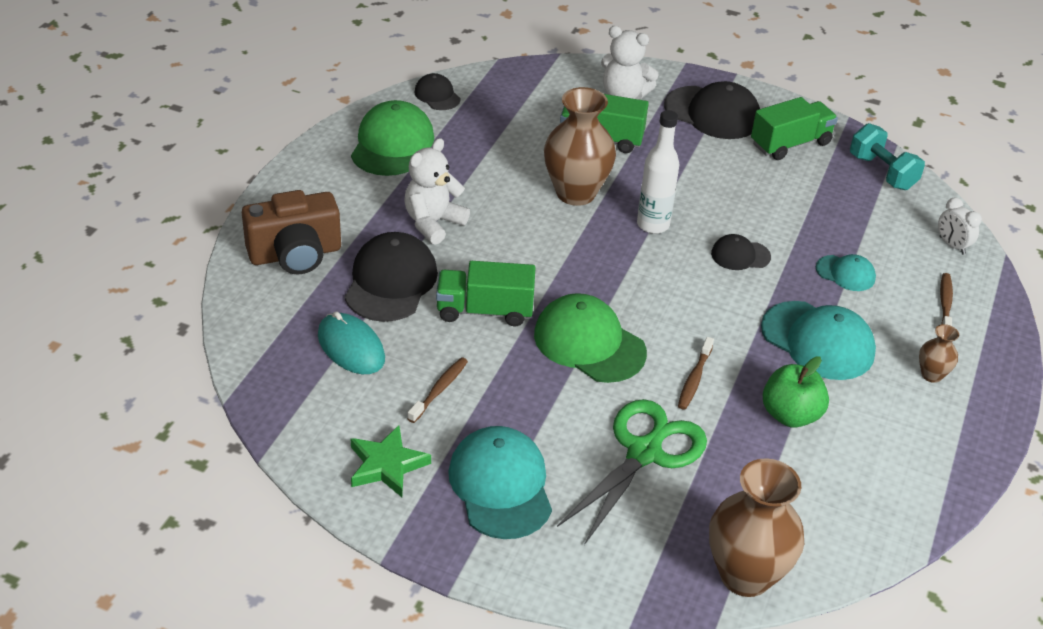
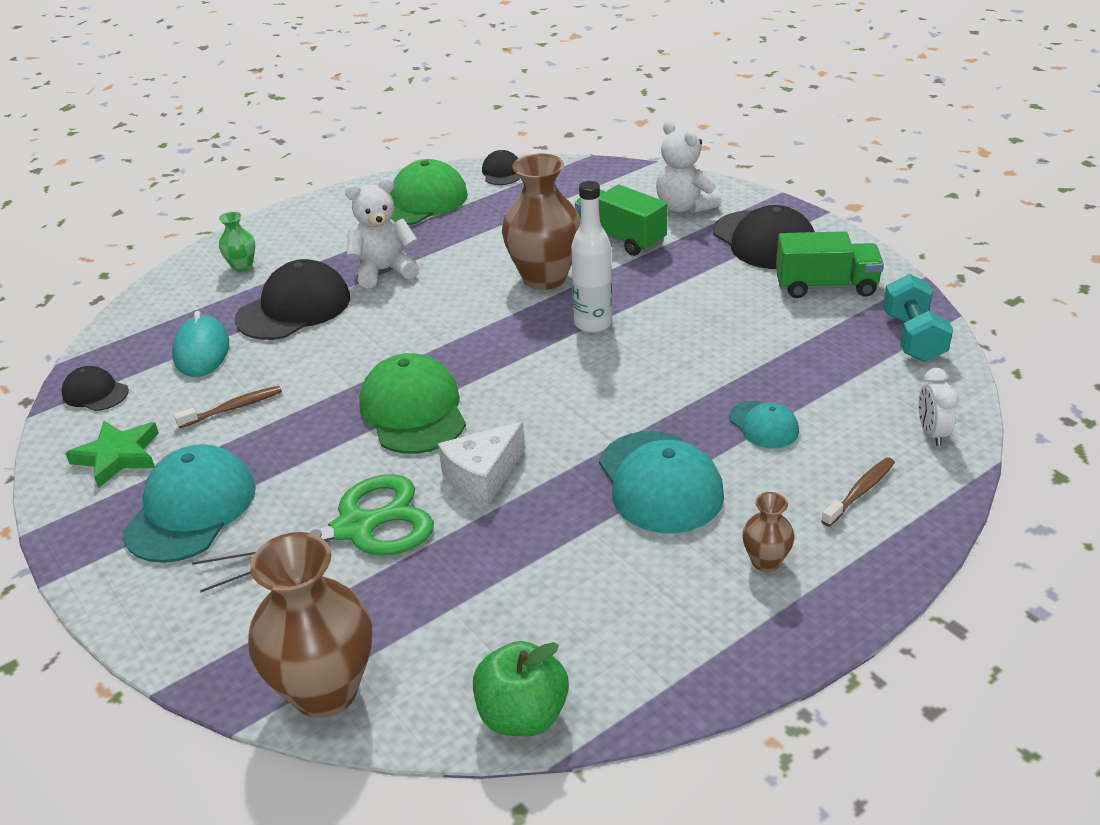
camera: 35 degrees right, 5 degrees down
brown camera [242,190,341,274] -> green vase [219,212,255,272]
green truck [436,261,536,326] -> none
brown toothbrush [678,337,714,410] -> white cheese [438,421,525,505]
black cap [711,234,771,270] -> black cap moved to [61,366,129,411]
green apple [763,356,829,428] -> green apple moved to [473,641,569,736]

